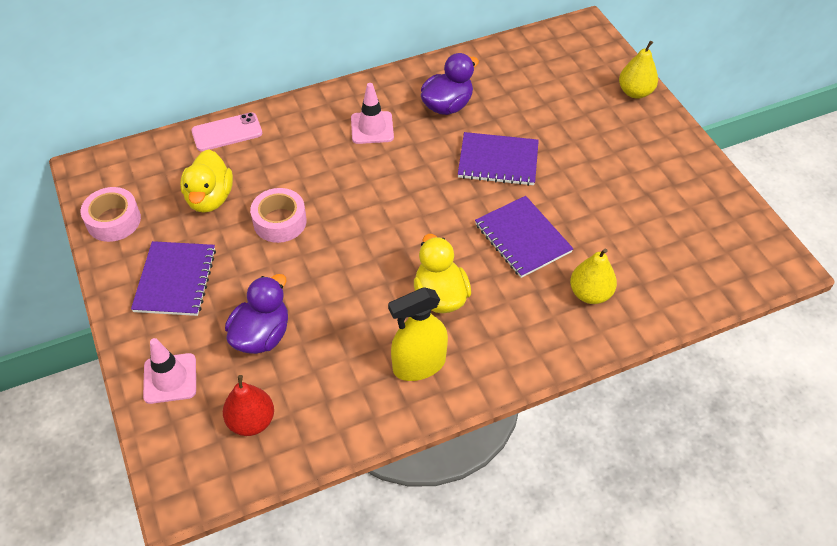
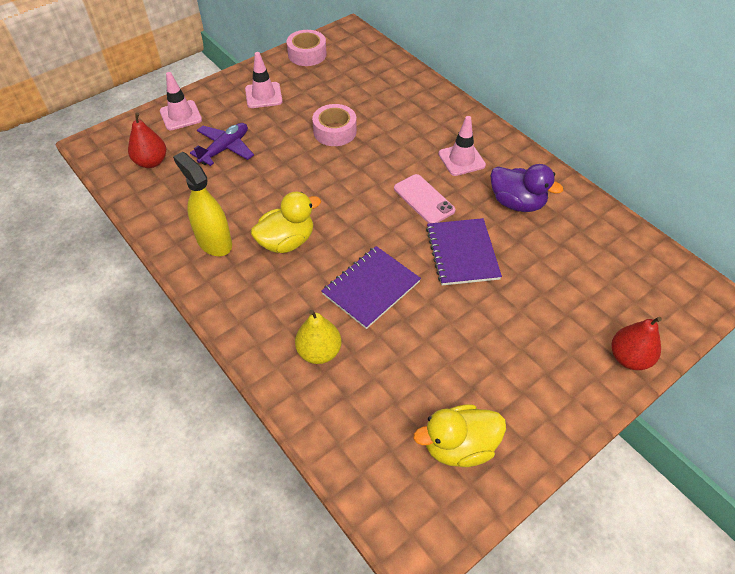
camera: 75 degrees right, 0 degrees up
purple notebook [131,241,216,316] -> pink traffic cone [245,52,283,108]
yellow duck [180,149,233,213] -> yellow duck moved to [413,404,506,467]
pink phone [191,112,262,151] -> pink phone moved to [394,174,455,223]
purple duck [225,274,288,354] -> purple plane [190,123,254,166]
yellow pear [619,41,658,99] -> red pear [611,317,662,370]

